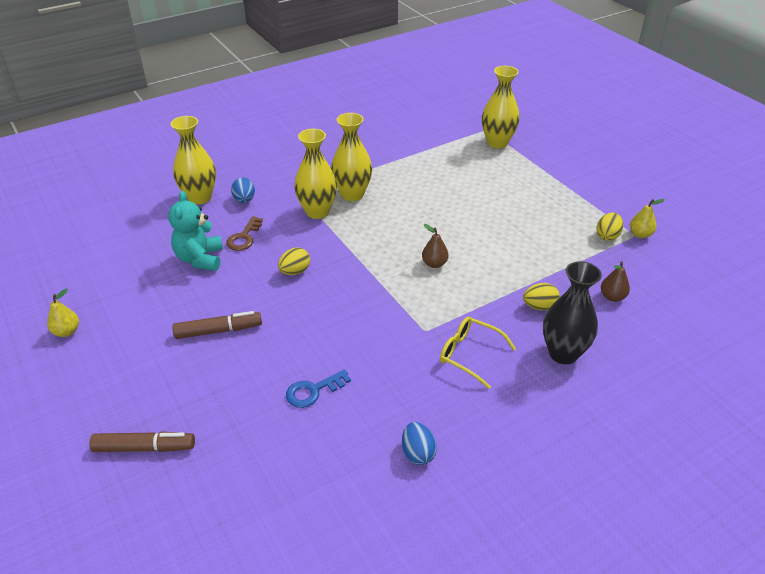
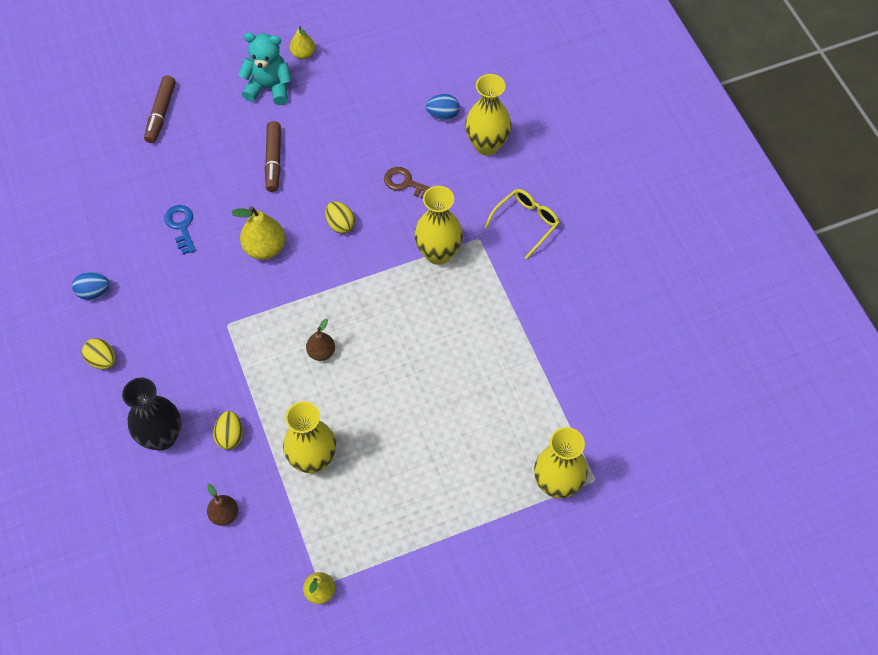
camera: 100 degrees right, 20 degrees up
turquoise teddy bear [168,191,223,271] -> turquoise teddy bear moved to [238,33,292,105]
blue egg [231,178,255,203] -> blue egg moved to [426,94,460,120]
yellow vase [331,113,372,201] -> yellow vase moved to [283,401,336,473]
yellow glasses [440,317,516,389] -> yellow glasses moved to [484,189,560,259]
yellow egg [596,213,623,241] -> yellow egg moved to [82,338,116,369]
none -> yellow pear [231,206,285,260]

